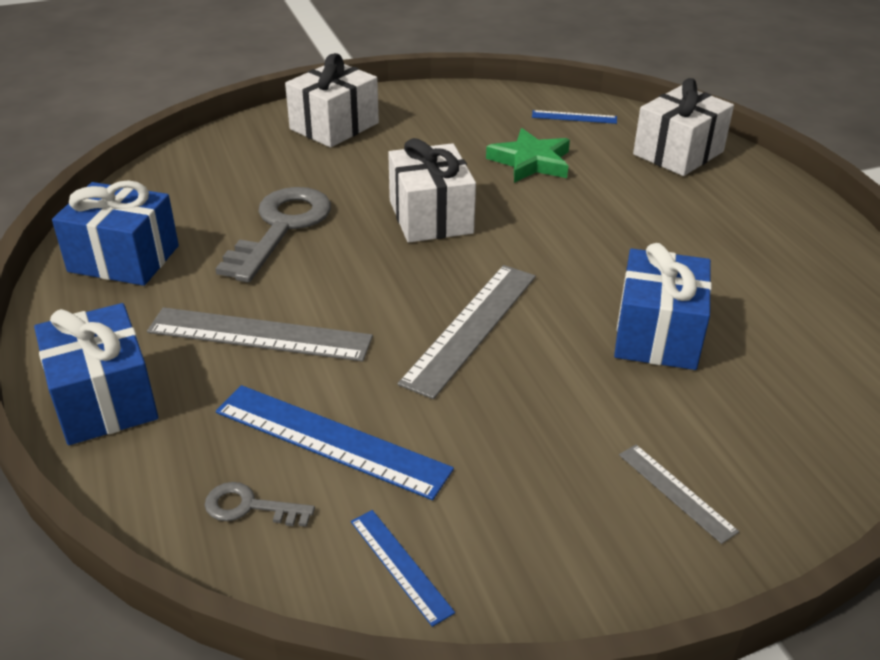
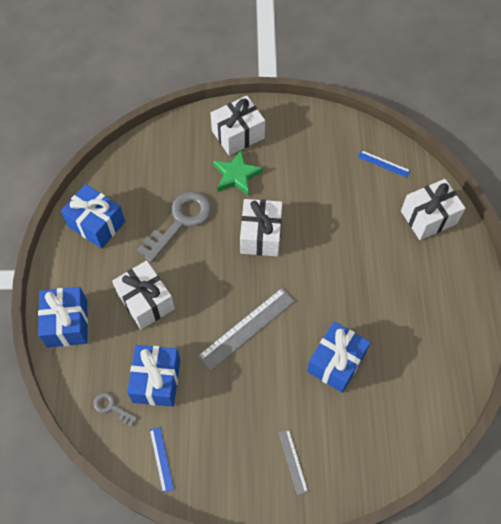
camera: 20 degrees right, 25 degrees up
grey ruler [147,307,373,362] -> white gift [112,260,175,330]
blue ruler [216,385,454,500] -> blue gift [127,345,180,407]
green star [486,128,570,183] -> green star moved to [213,150,263,196]

